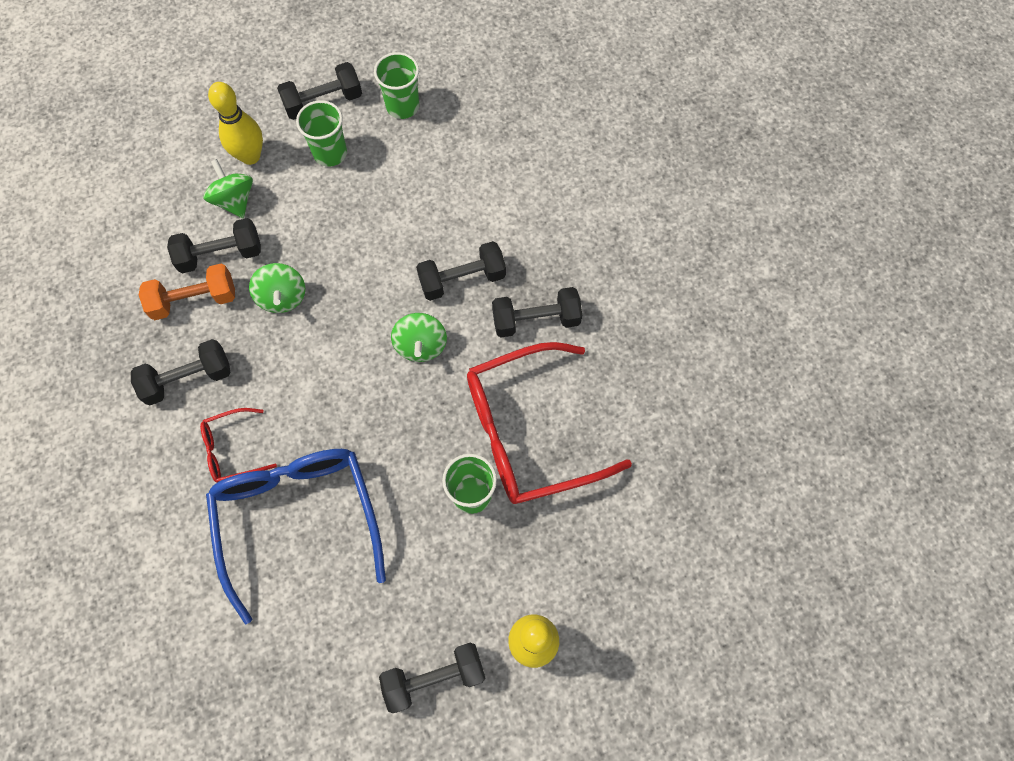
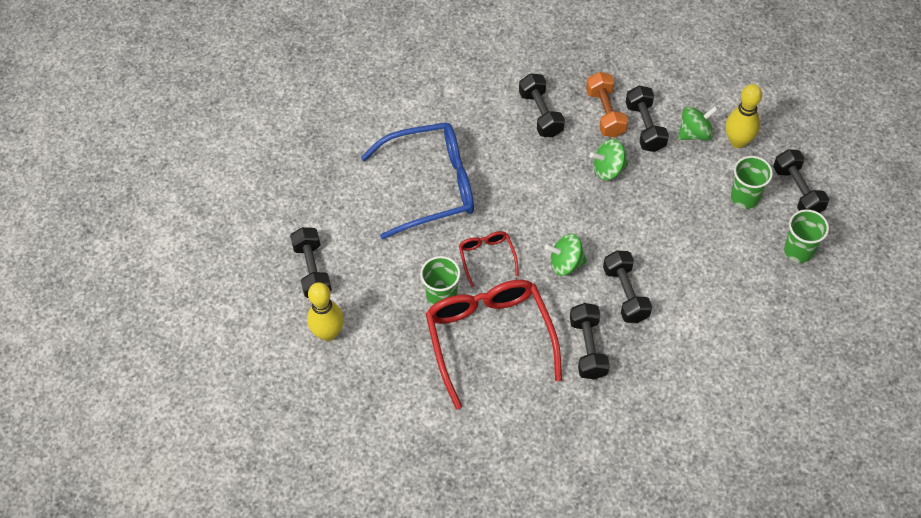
camera: 95 degrees right, 10 degrees down
red glasses [200,408,277,483] -> red glasses moved to [459,231,519,287]

